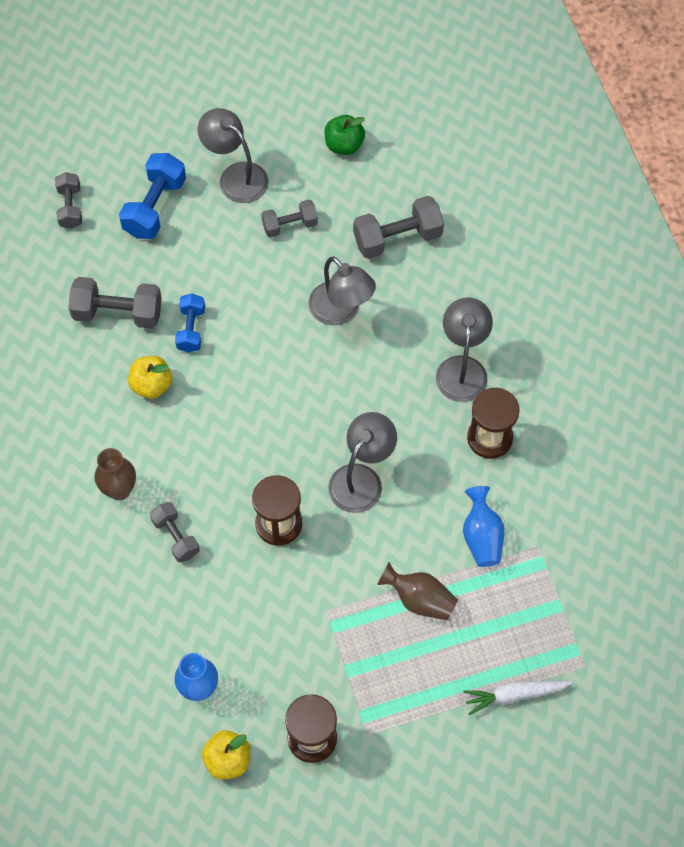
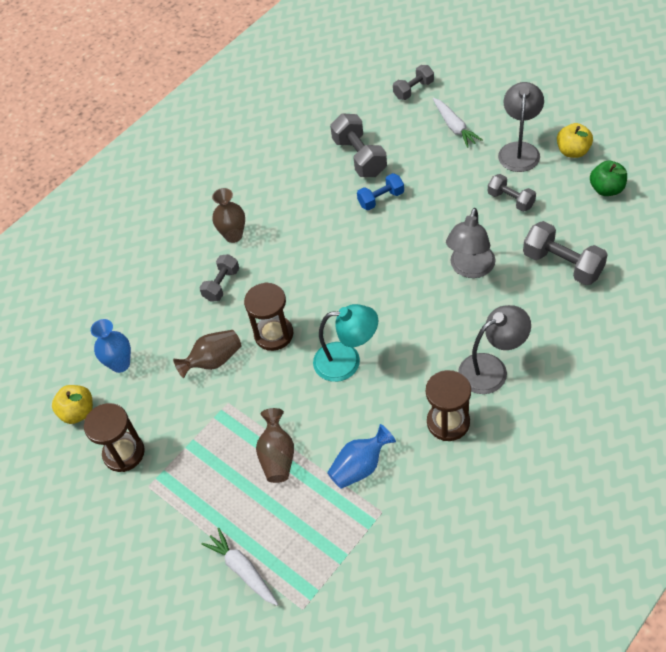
camera: 65 degrees right, 10 degrees down
blue dumbbell [119,153,186,239] -> white carrot [433,98,482,148]
yellow apple [128,356,172,399] -> yellow apple moved to [557,123,593,158]
grey lamp [328,412,397,513] -> turquoise lamp [313,304,378,382]
none -> brown vase [173,330,241,378]

